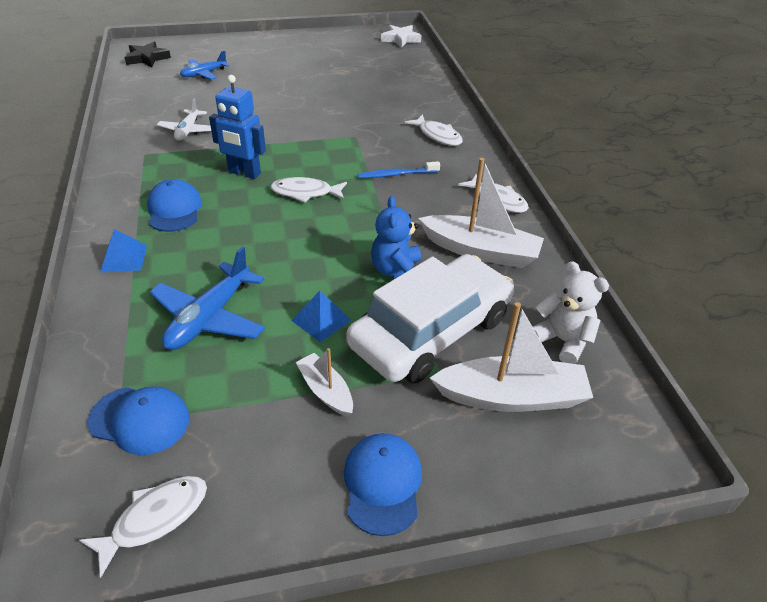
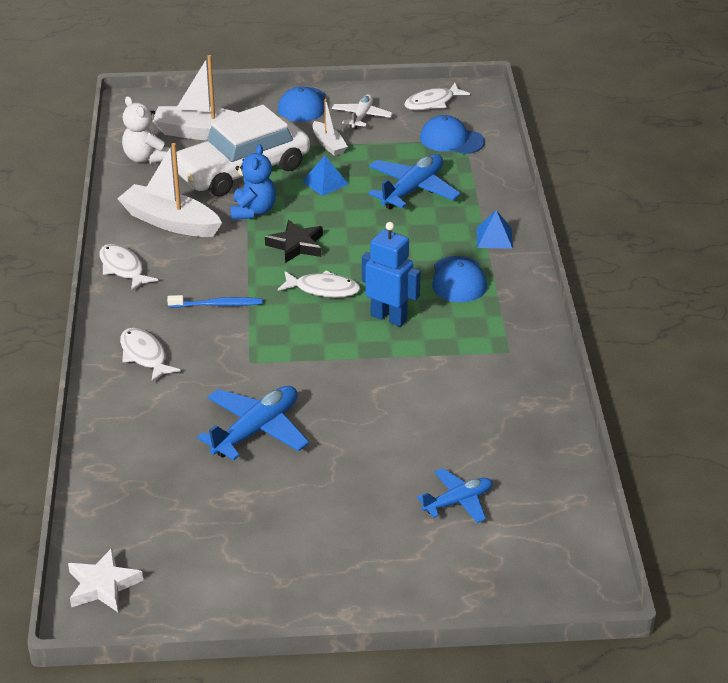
camera: 170 degrees left, 5 degrees down
black star [124,41,171,67] -> black star moved to [265,220,323,263]
white plane [157,98,211,141] -> white plane moved to [332,94,393,130]
none -> blue plane [197,386,309,460]

